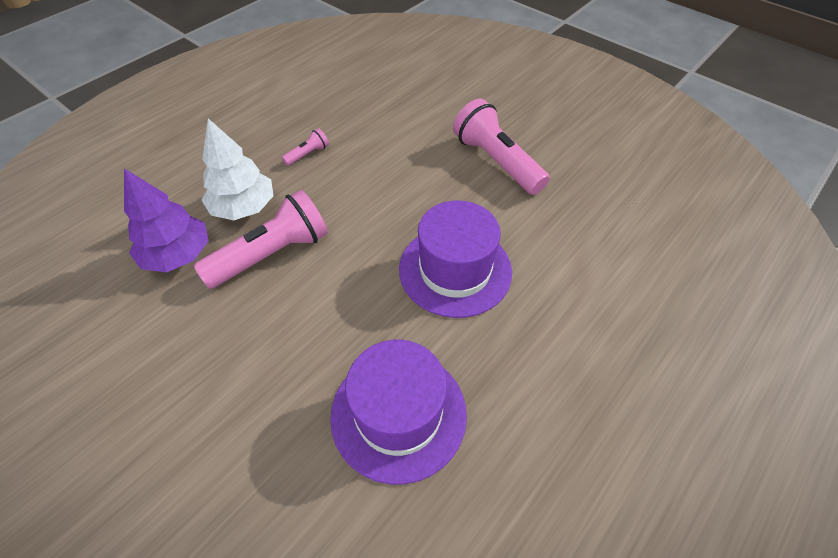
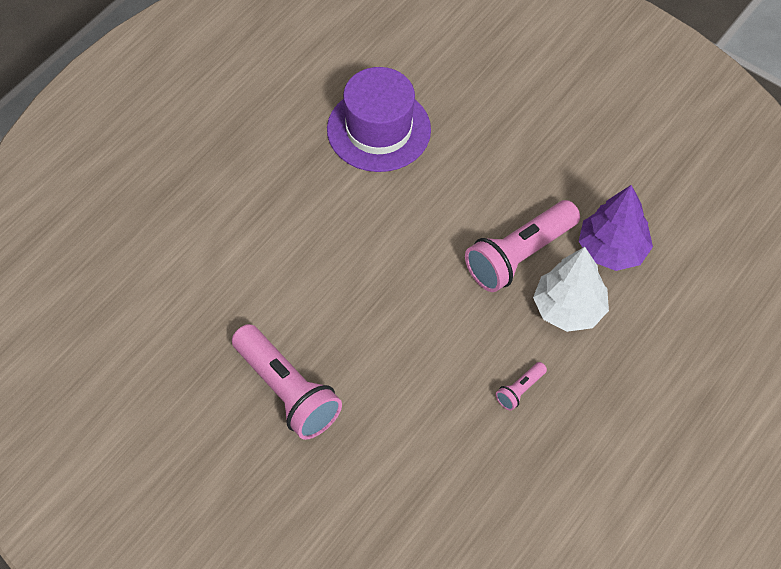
camera: 175 degrees right, 5 degrees up
purple hat [399,200,512,318] -> none

